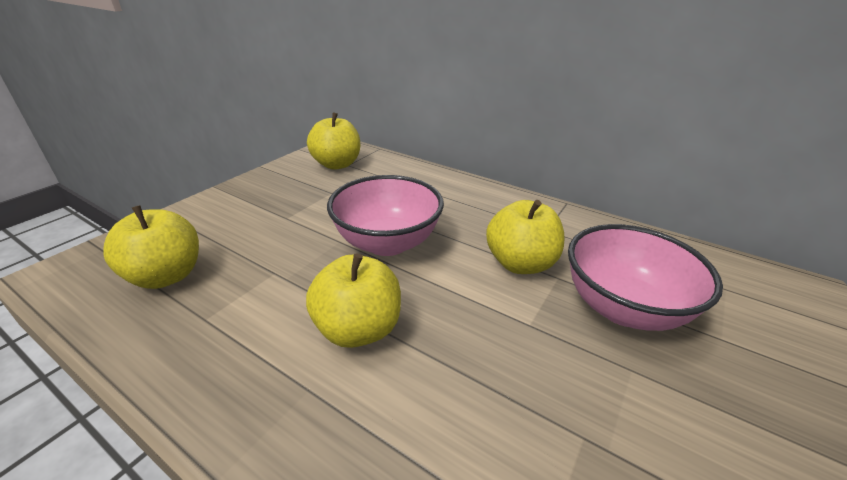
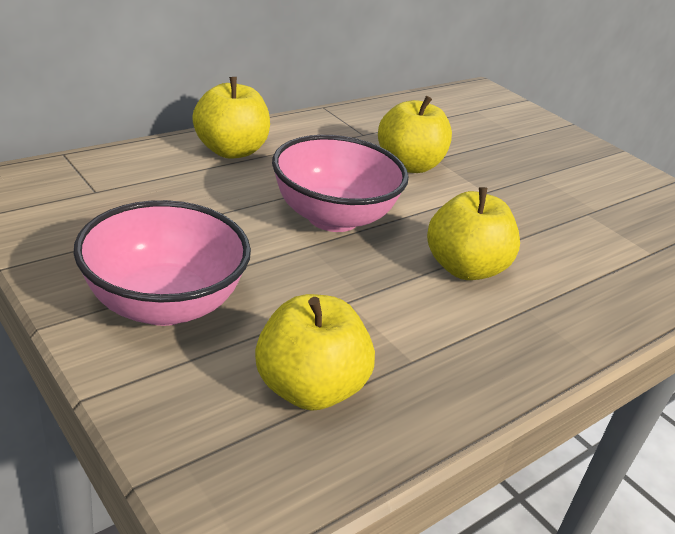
camera: 75 degrees left, 0 degrees up
yellow apple [307,112,360,170] -> yellow apple moved to [192,77,270,159]
pink bowl [568,224,723,331] -> pink bowl moved to [74,200,251,326]

